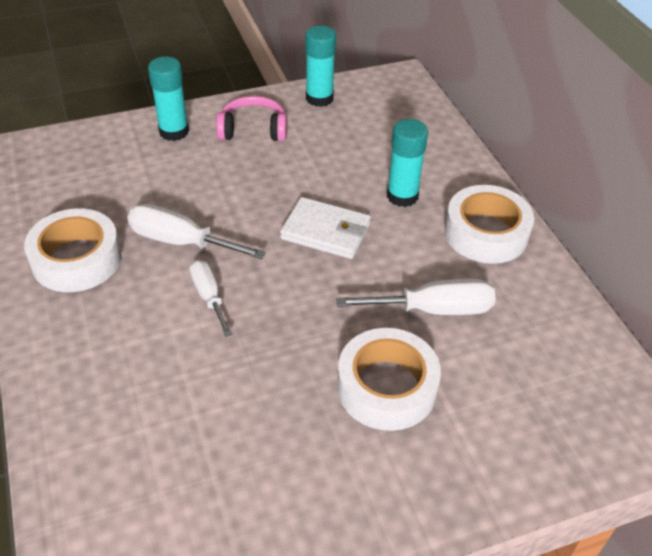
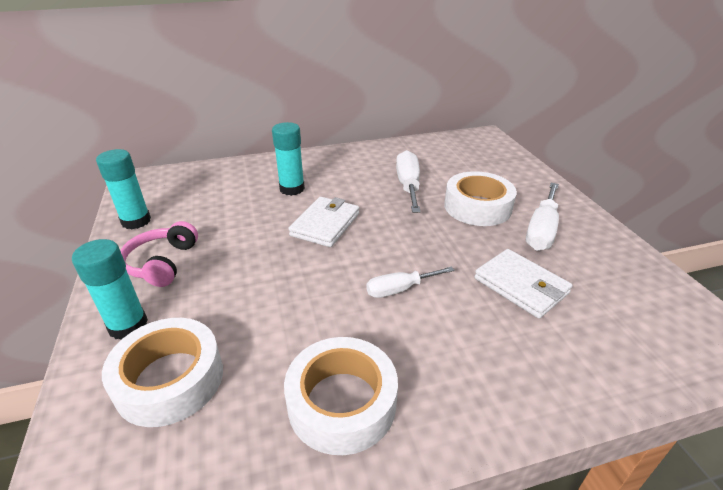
camera: 85 degrees left, 10 degrees down
white screwdriver [127,204,266,259] -> white screwdriver moved to [526,183,559,251]
white tape [444,185,534,264] -> white tape moved to [102,318,223,427]
none -> white wallet [474,249,573,319]

